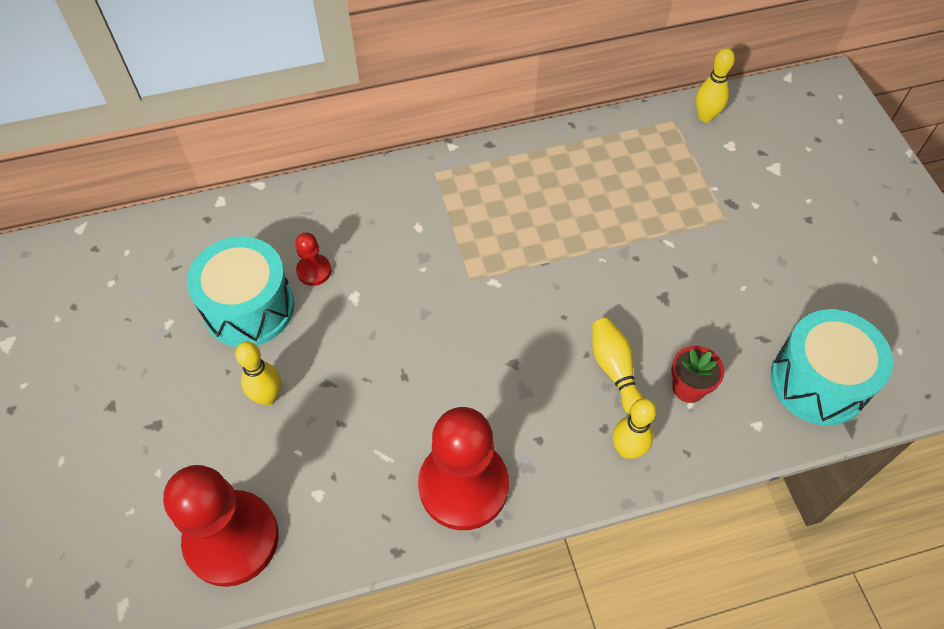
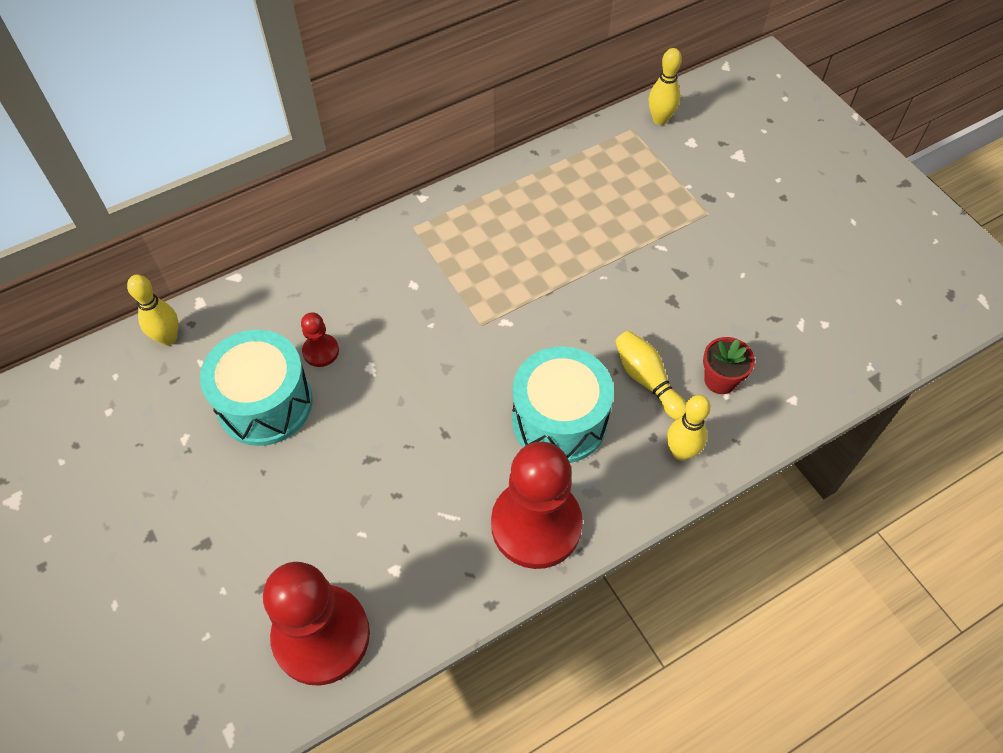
camera: 15 degrees left, 0 degrees up
yellow bowling pin [235,342,281,405] -> yellow bowling pin moved to [127,275,178,345]
turquoise drum [771,309,893,426] -> turquoise drum moved to [512,346,614,463]

